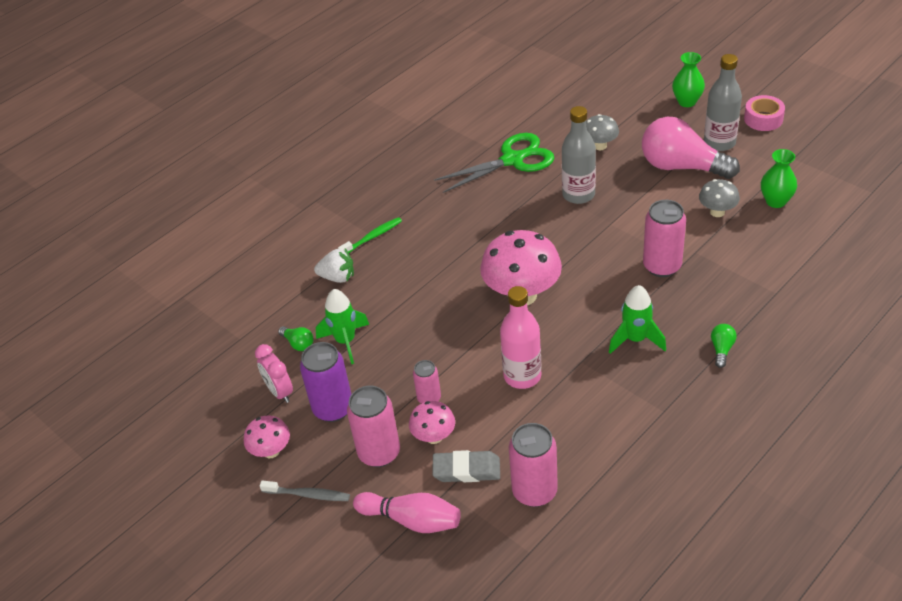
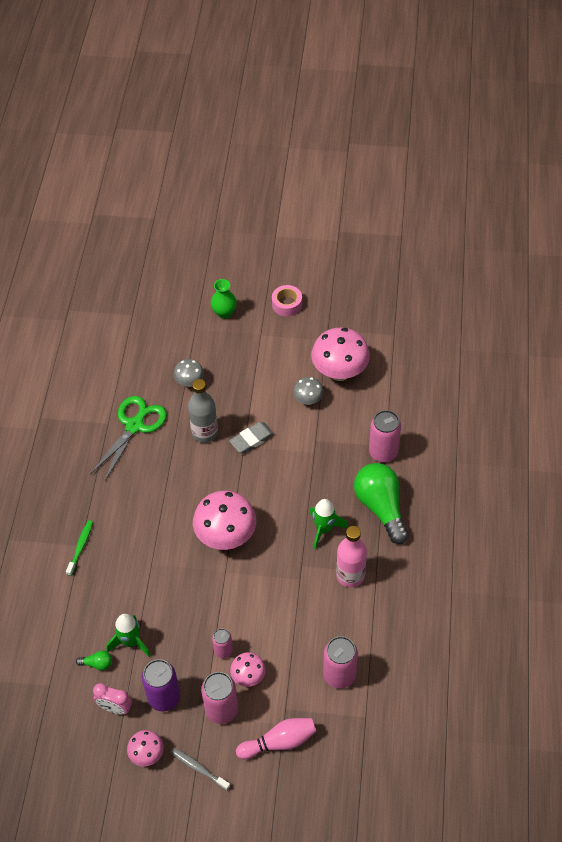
camera: 40 degrees left, 10 degrees up
grey toothbrush [260,481,350,501] -> grey toothbrush turned 120 degrees counterclockwise [171,748,230,791]
white strawberry [314,248,354,283] -> none
grey eraser [432,450,500,482] -> grey eraser moved to [229,422,275,454]
pink bottle [500,286,541,389] -> pink bottle moved to [336,526,367,587]
pink light bulb [642,117,740,179] -> none
pink can [643,200,686,277] -> pink can moved to [369,410,401,462]
grey bottle [704,54,742,151] -> none
green light bulb [711,324,737,368] -> green light bulb [354,463,408,544], size x2.47
green vase [761,149,797,208] -> pink mushroom [311,328,370,381]

